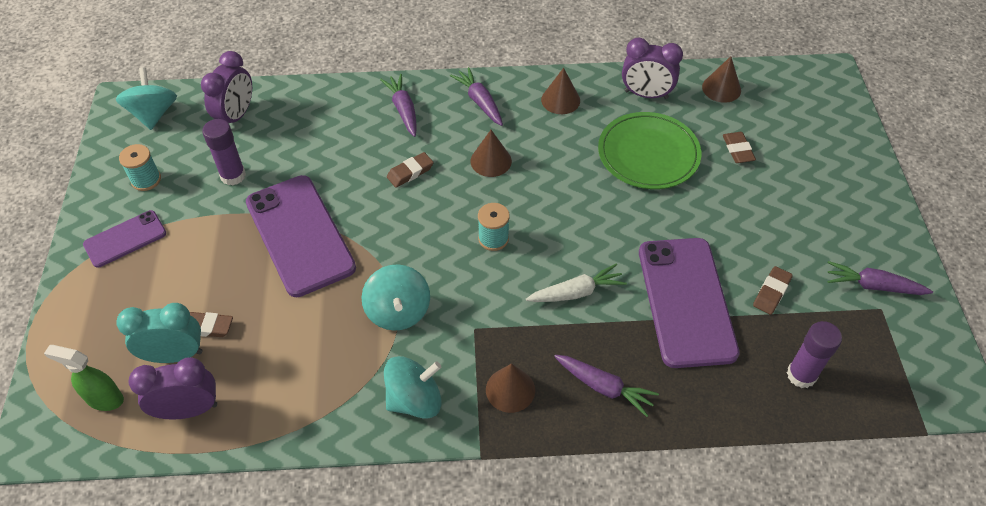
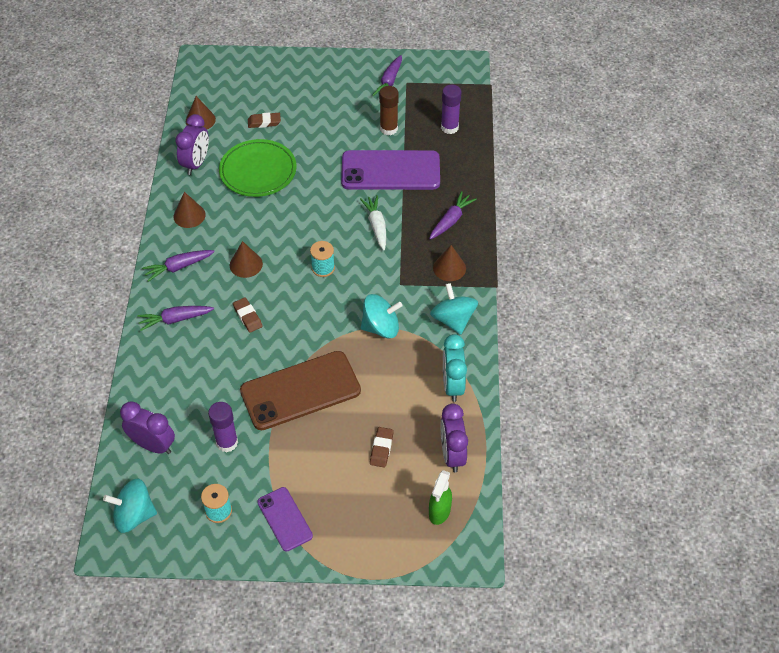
camera: 85 degrees left, 0 degrees up
turquoise clock [116,303,203,363] -> turquoise clock moved to [443,334,467,402]
purple phone [246,175,356,297] -> brown phone [240,351,361,430]
brown eraser [753,266,793,315] -> brown glue stick [379,86,399,135]

